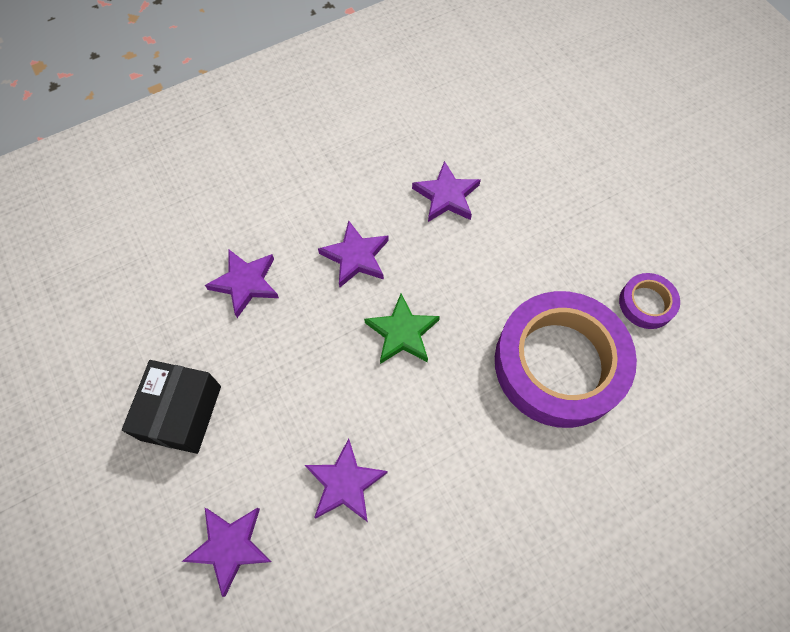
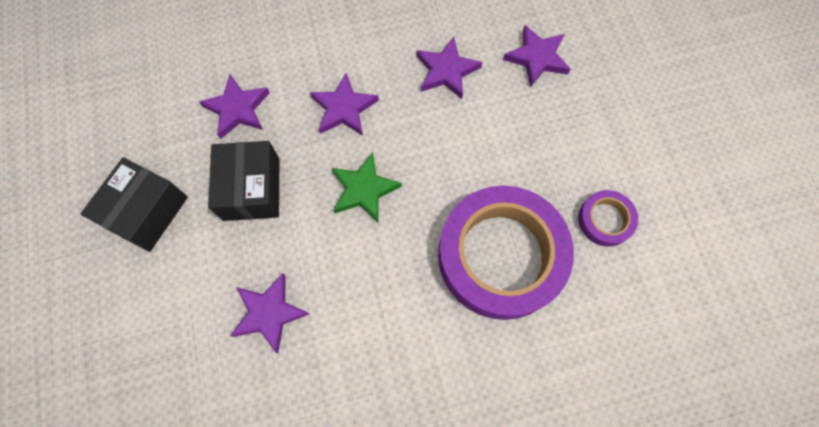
camera: 15 degrees right, 5 degrees up
purple star [182,508,272,597] -> purple star moved to [503,25,571,87]
none -> black box [208,141,279,221]

